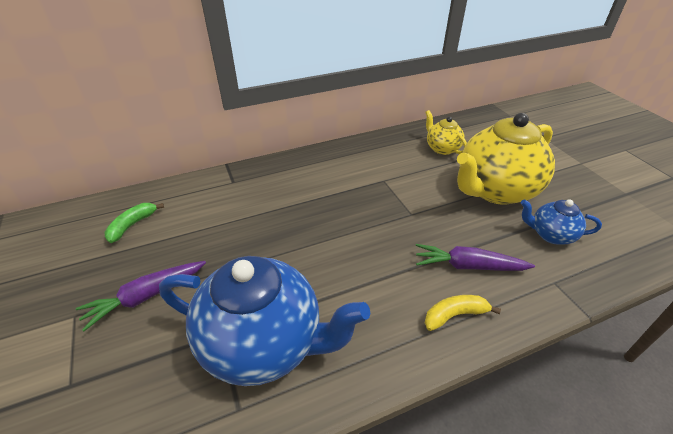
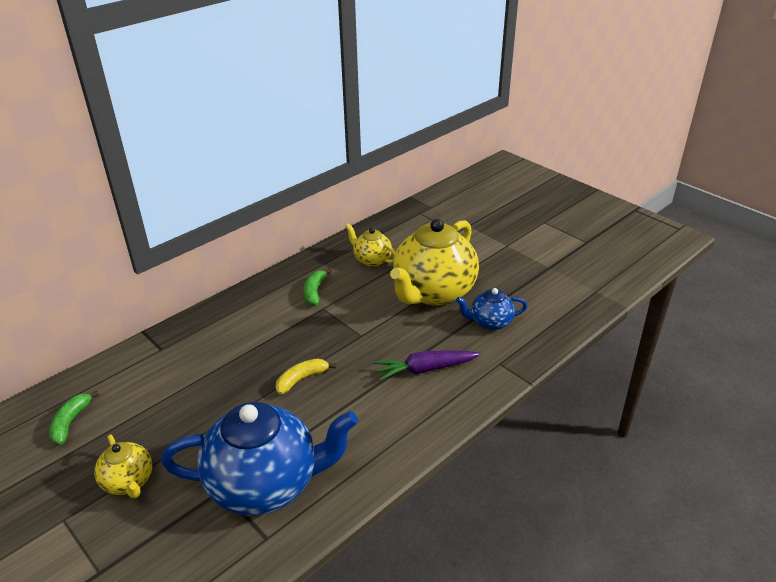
camera: 20 degrees left, 5 degrees down
purple carrot [76,261,206,331] -> yellow teapot [94,435,152,498]
yellow banana [425,295,501,331] -> yellow banana moved to [276,358,336,395]
none -> green banana [304,269,332,306]

